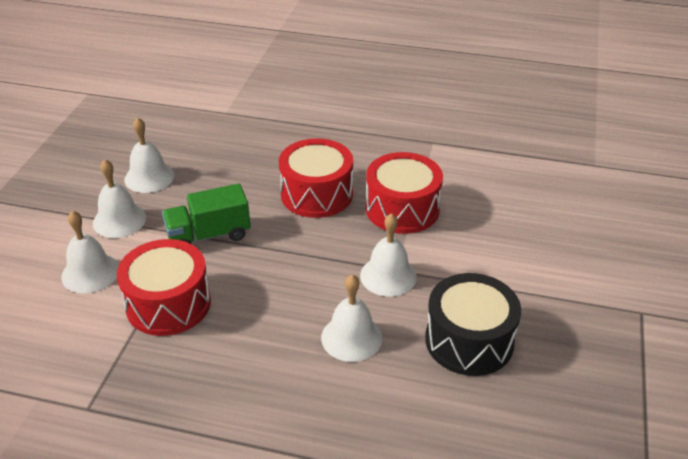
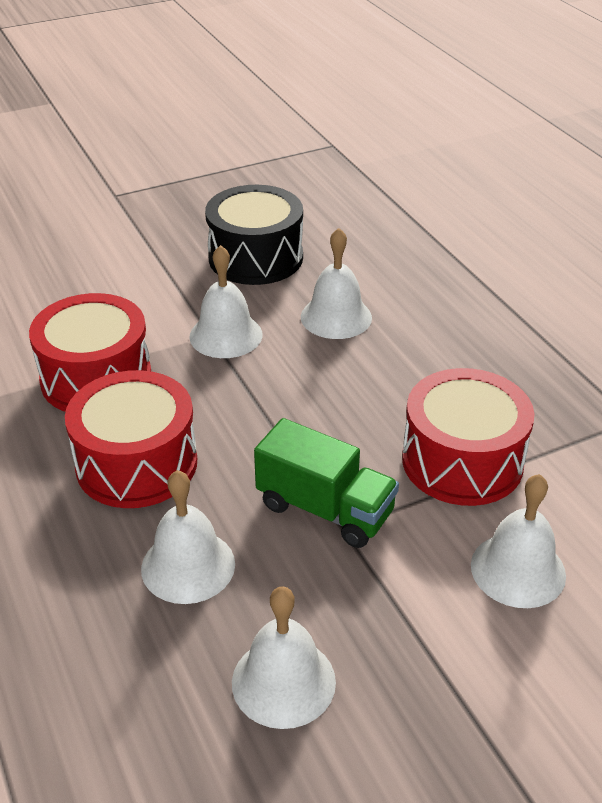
camera: 130 degrees left, 0 degrees up
white bell [93,159,146,238] -> white bell moved to [141,470,235,604]

